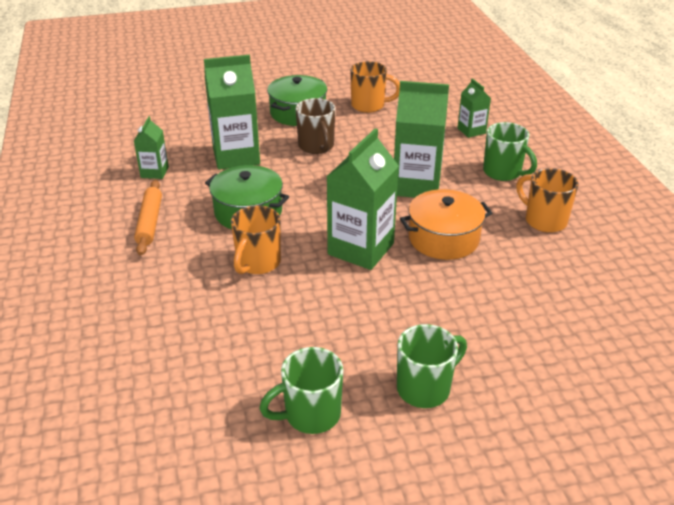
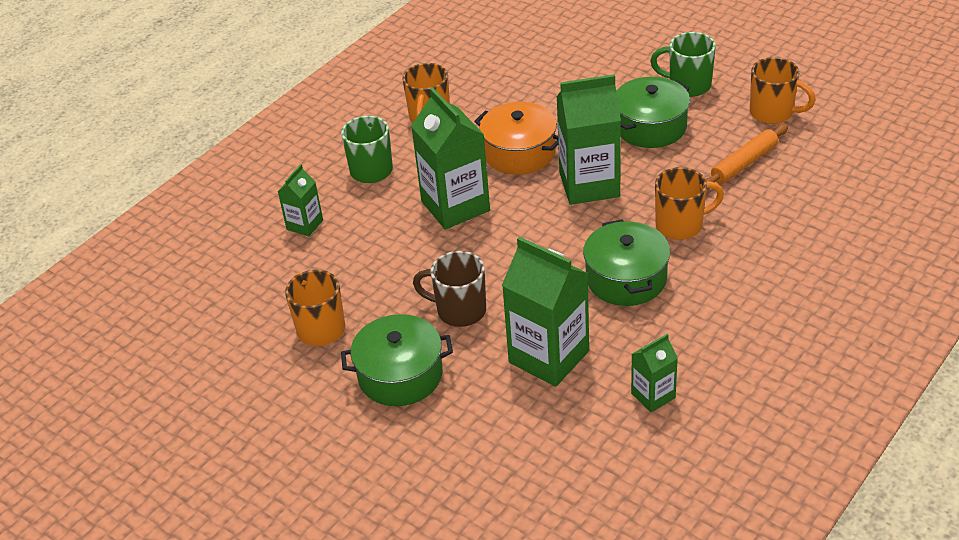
camera: 125 degrees left, 5 degrees up
orange rolling pin [134,180,162,256] -> orange rolling pin moved to [706,124,788,190]
green mug [259,347,343,434] -> orange mug [750,57,816,124]
brown mug [296,98,335,154] -> brown mug turned 105 degrees counterclockwise [413,251,486,327]
none -> green pot [616,77,690,148]

